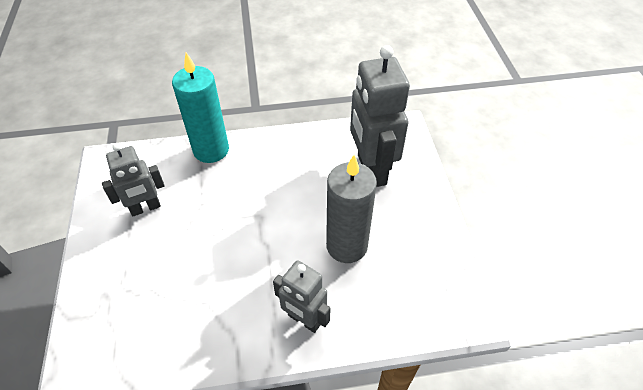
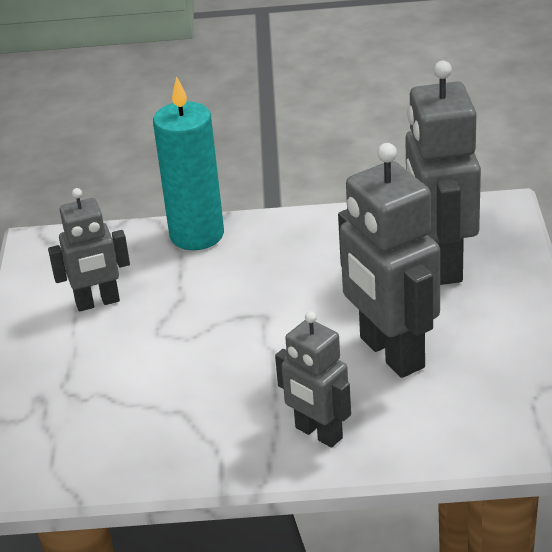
camera: 10 degrees right, 15 degrees down
grey candle [326,155,377,263] -> grey robot [338,143,440,378]

